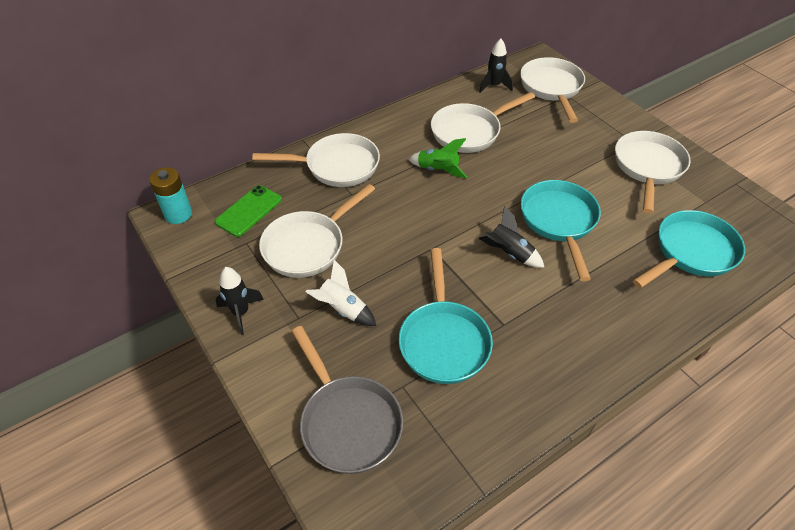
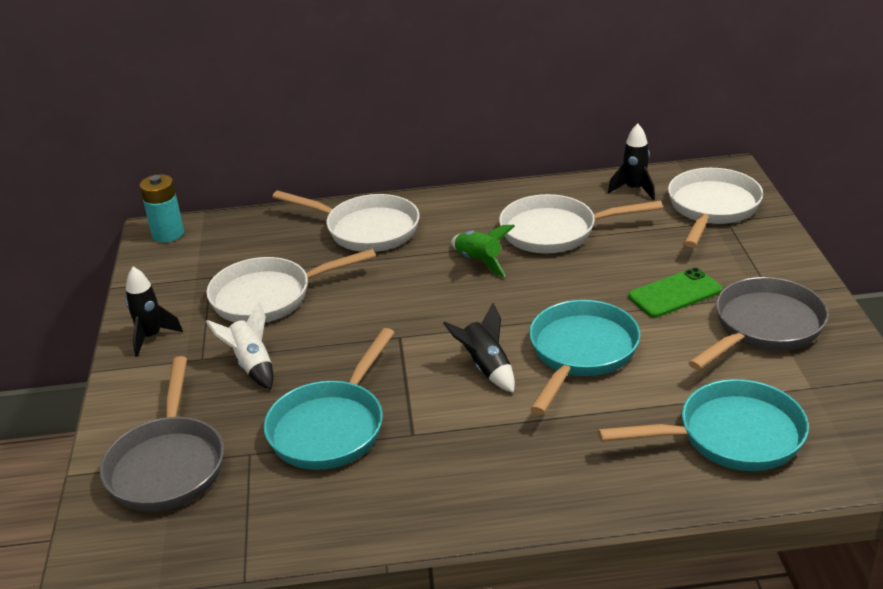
camera: 30 degrees right, 15 degrees down
green phone [215,185,282,237] -> green phone moved to [628,268,723,318]
white pan [615,131,691,214] -> grey pan [688,277,829,370]

